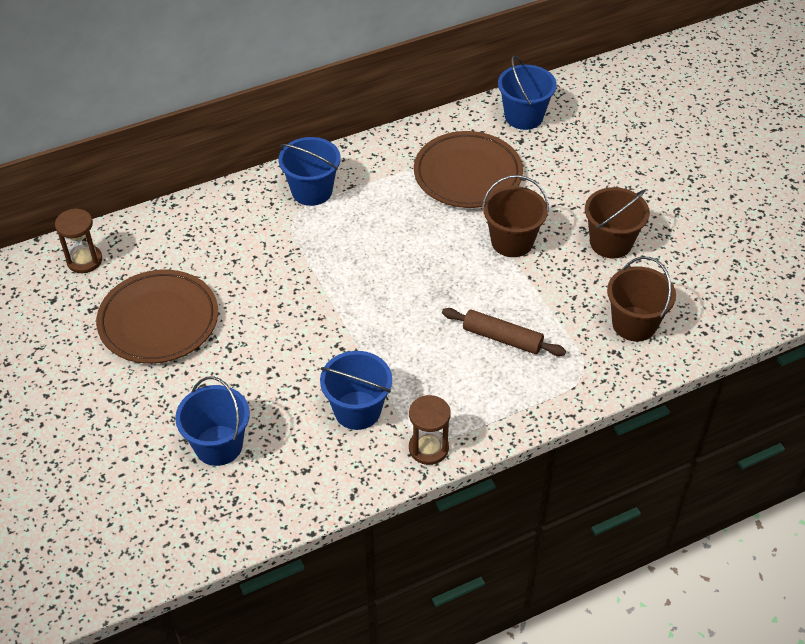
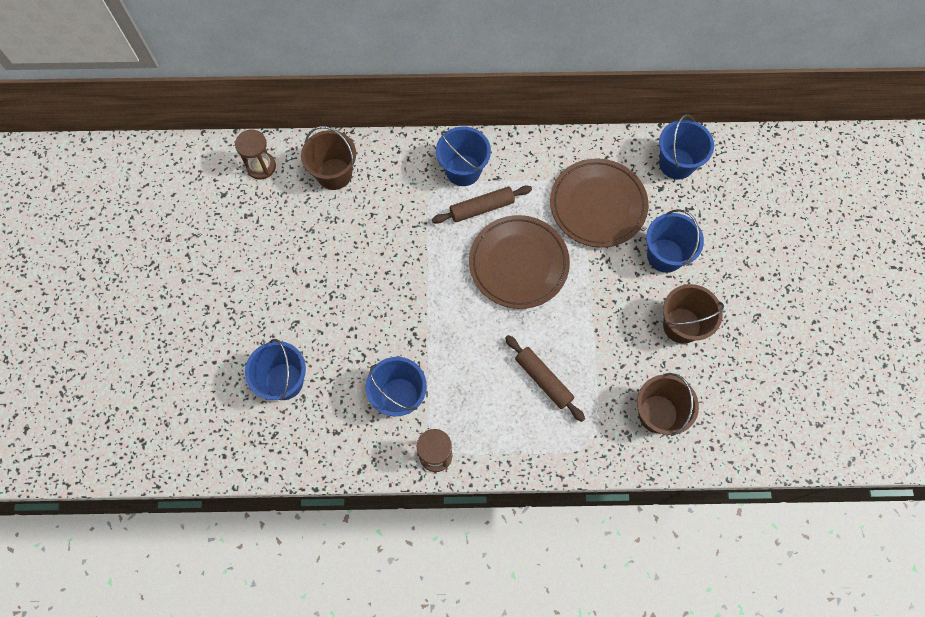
camera: 25 degrees right, 20 degrees up
brown plate [96,270,218,364] -> brown plate moved to [469,215,570,309]
brown bucket [482,175,549,257] -> brown bucket moved to [301,126,356,190]
none -> brown rolling pin [432,185,532,224]
none -> blue bucket [646,209,704,273]

